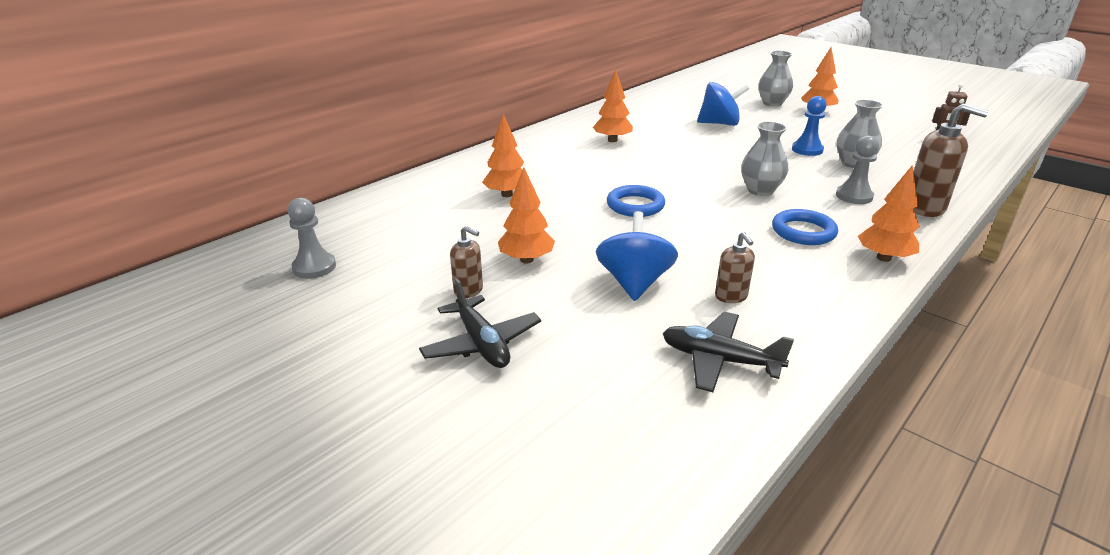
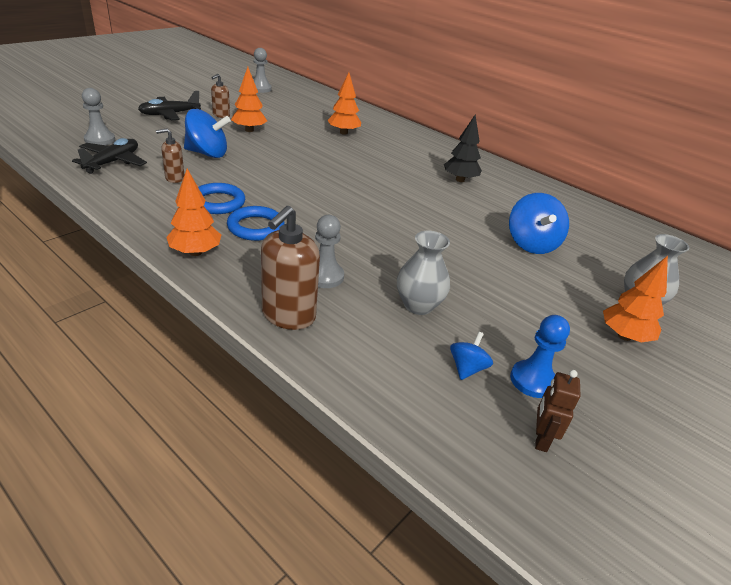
camera: 85 degrees right, 5 degrees up
orange tree [593,70,633,142] -> black tree [444,115,482,182]
blue ring [607,185,665,217] -> blue ring moved to [198,183,245,214]
grey vase [741,122,788,196] -> none
blue pawn [792,96,827,156] -> blue pawn moved to [510,315,570,398]
none -> grey pawn [82,88,115,145]
none -> blue spinning top [450,332,493,380]

